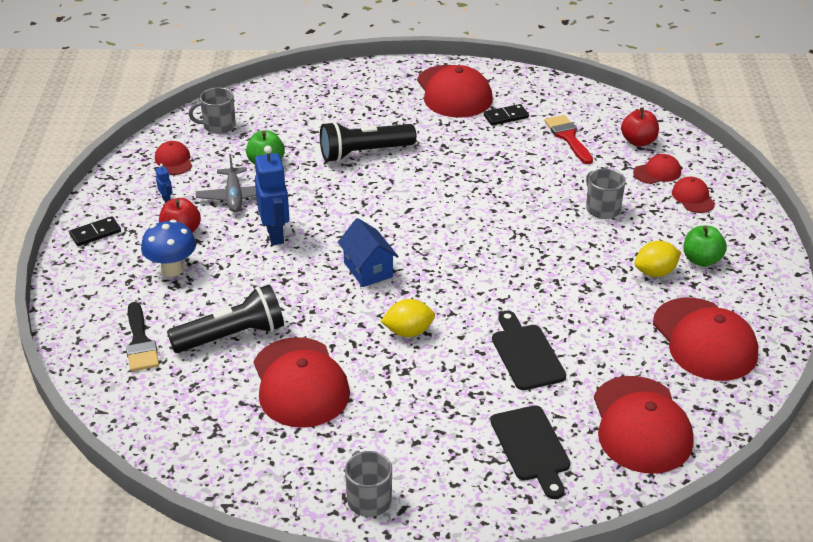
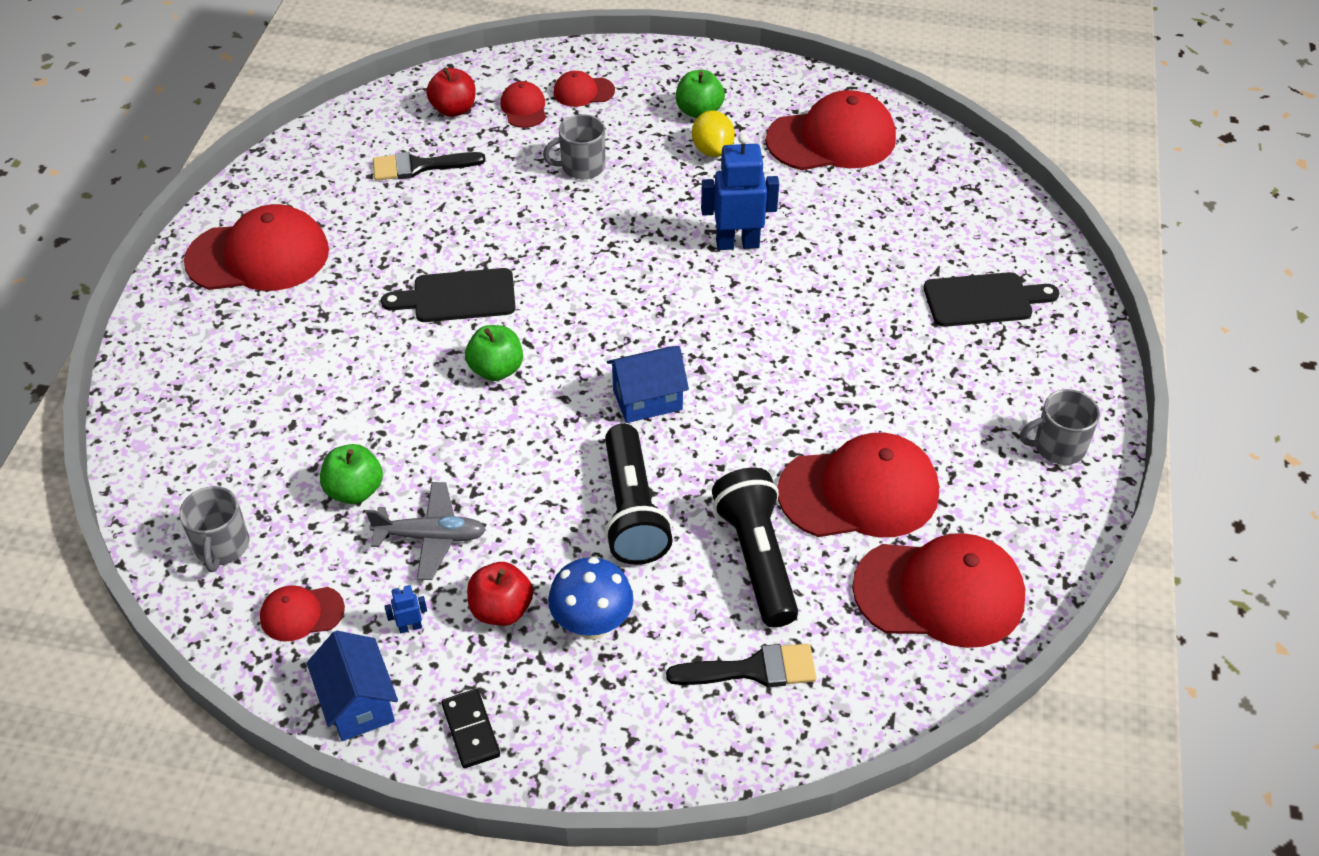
camera: 80 degrees left, 10 degrees up
blue robot [255,146,290,245] -> blue robot moved to [701,133,779,250]
black flashlight [320,121,416,162] -> black flashlight moved to [605,424,673,565]
yellow lemon [380,299,435,337] -> none
black domino [484,104,529,125] -> none
black cutting board [492,311,566,390] -> black cutting board moved to [381,268,516,322]
red brush [545,115,593,164] -> black brush [373,152,486,181]
red cap [594,376,694,474] -> red cap moved to [852,533,1025,648]
none -> blue house [307,631,398,741]
none -> green apple [465,325,523,381]

